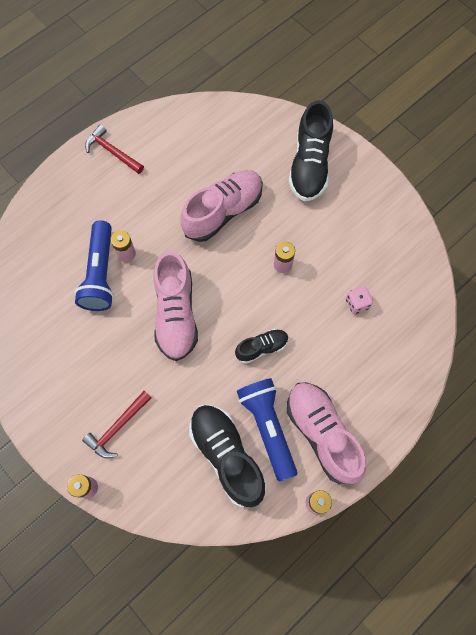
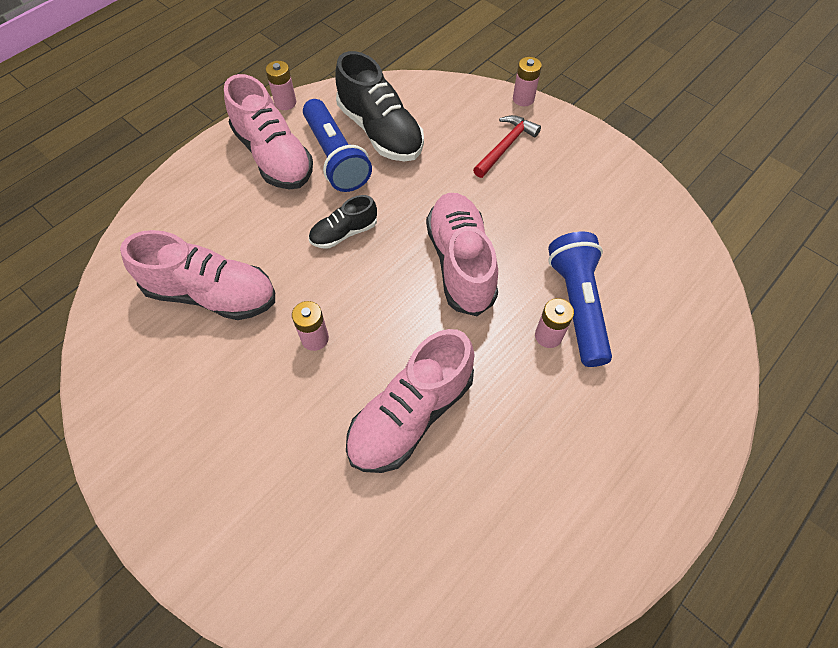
camera: 175 degrees right, 10 degrees down
red hammer [85,124,144,174] -> none
black shoe [289,100,333,202] -> none
pink dice [346,286,373,314] -> pink shoe [120,230,275,320]

